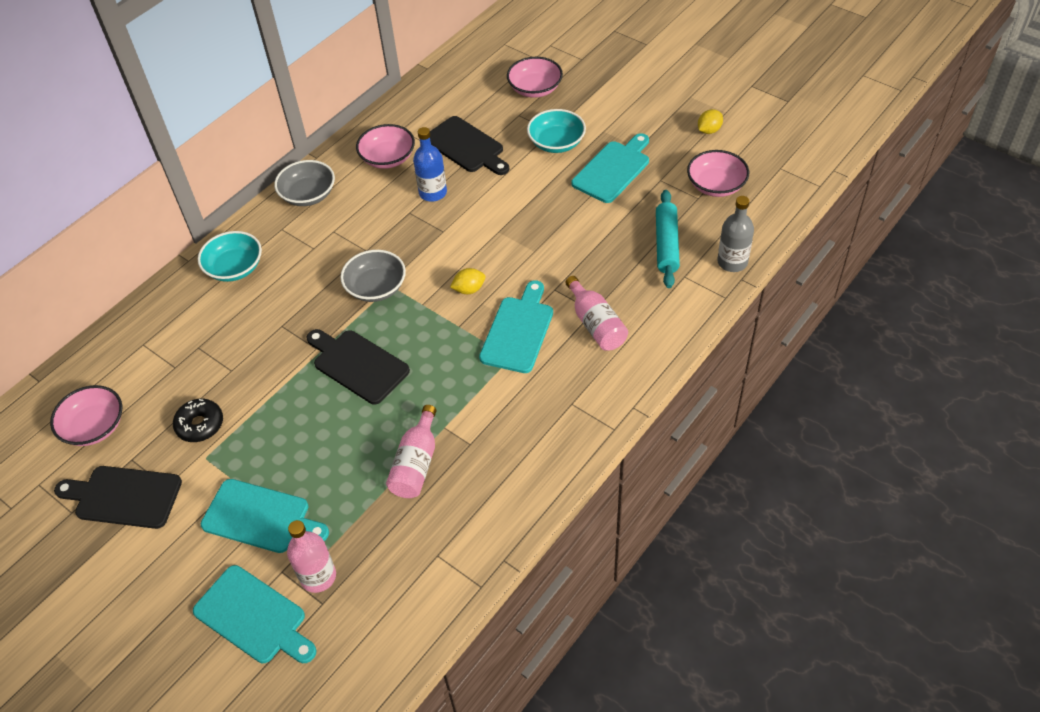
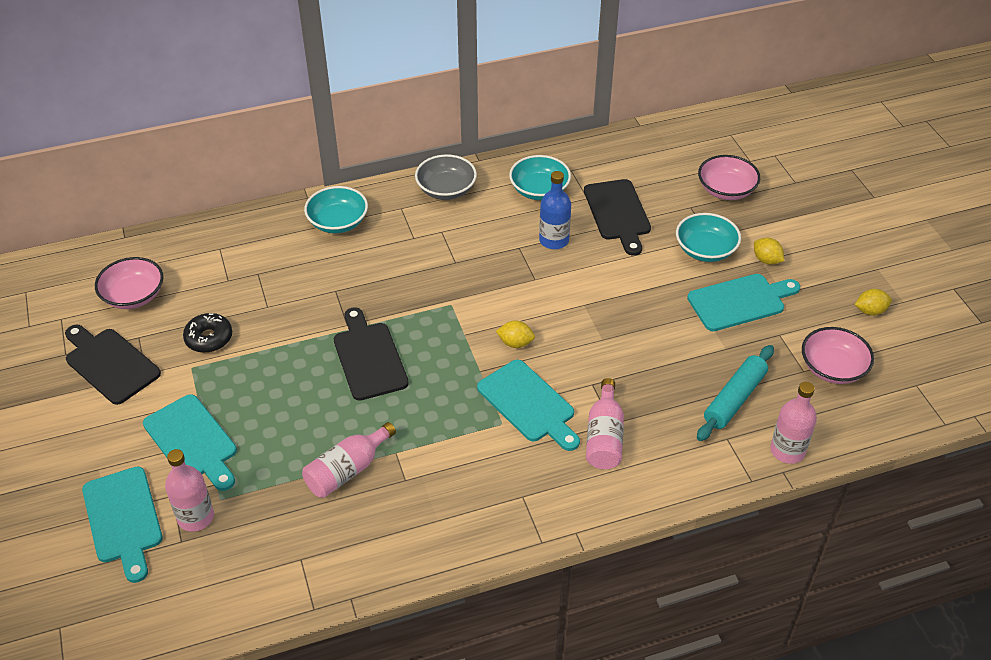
camera: 30 degrees right, 5 degrees down
grey bowl [340,250,406,302] -> none
pink bowl [356,124,415,169] -> turquoise bowl [509,155,571,200]
turquoise cutting board [479,280,553,373] -> turquoise cutting board turned 90 degrees clockwise [477,360,580,451]
grey bottle [717,196,754,272] -> pink bottle [770,382,817,464]
none -> yellow lemon [754,238,784,265]

